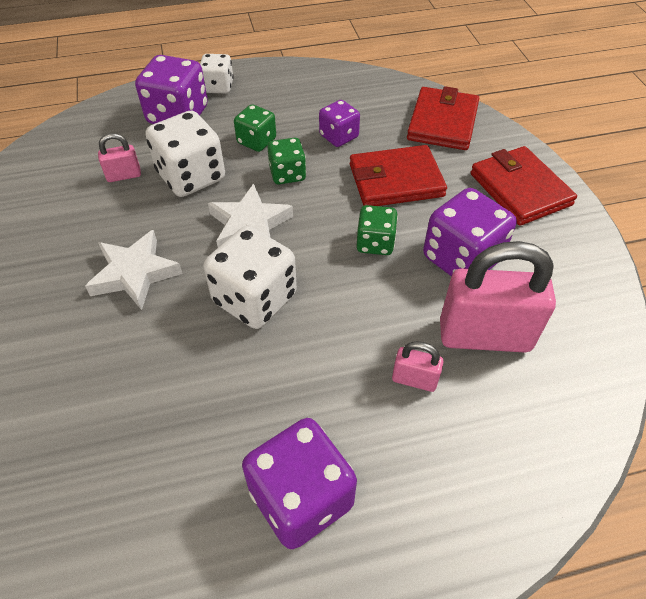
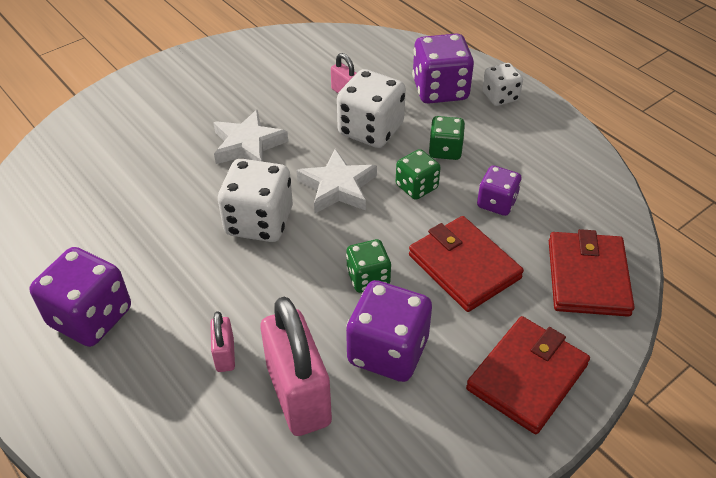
camera: 65 degrees right, 5 degrees down
red wallet [407,86,479,150] -> red wallet turned 75 degrees counterclockwise [549,229,635,317]

